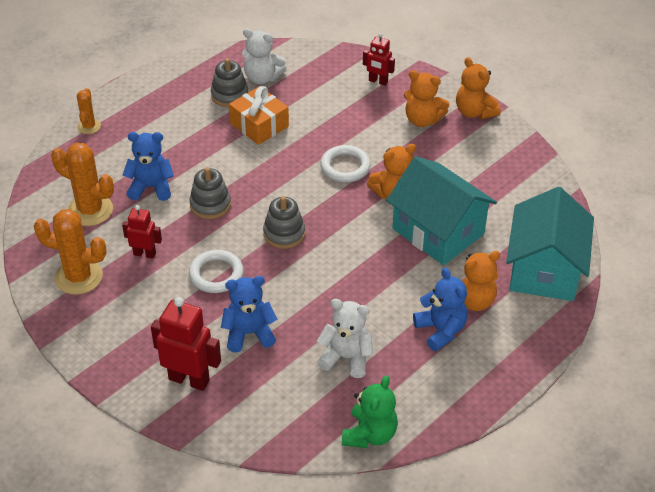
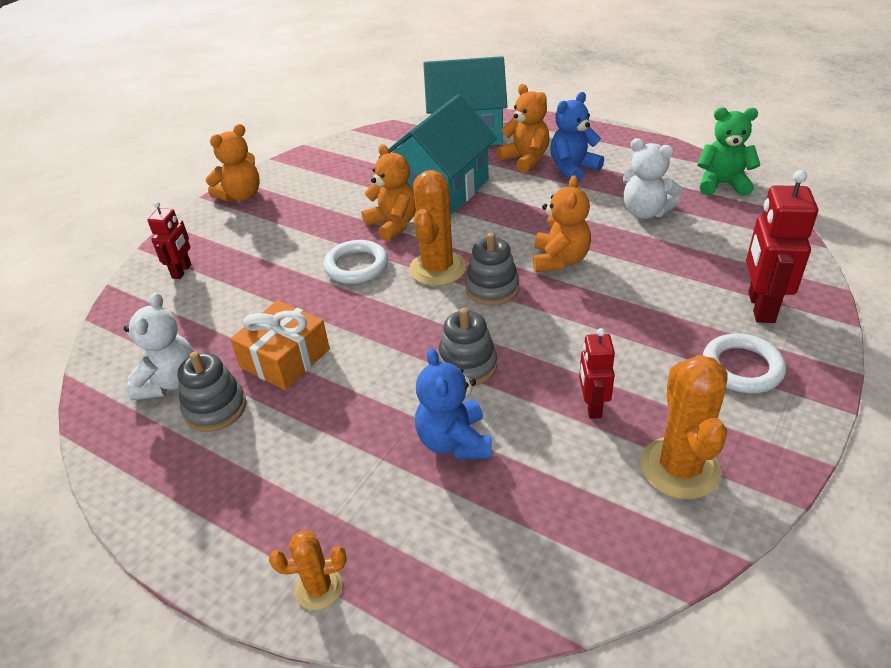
camera: 100 degrees left, 5 degrees down
orange cactus [51,143,114,226] -> orange cactus moved to [409,170,466,286]
white ring [189,250,244,293] -> white ring moved to [703,333,786,393]
blue teddy bear [221,276,278,352] -> none
white teddy bear [317,299,373,378] -> white teddy bear turned 60 degrees counterclockwise [623,138,683,219]
orange teddy bear [404,70,450,127] -> orange teddy bear moved to [533,175,591,272]

